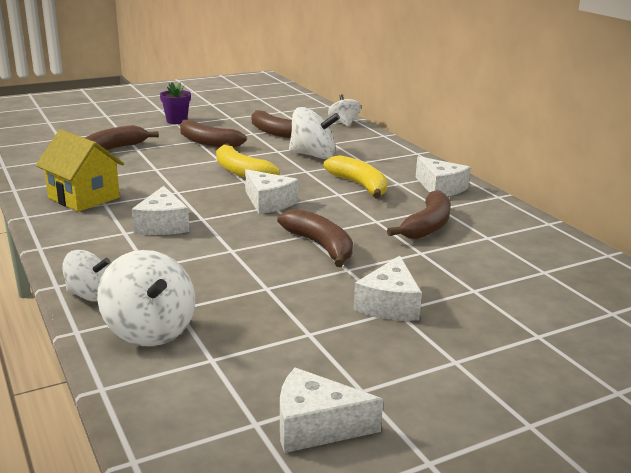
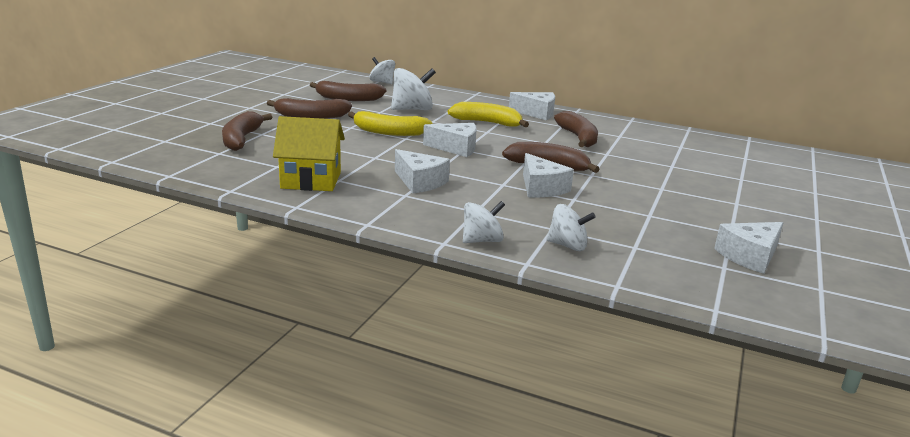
camera: 40 degrees left, 0 degrees up
white spinning top [97,250,195,346] -> white spinning top [546,204,596,251], size x0.64
purple flower pot [160,82,191,124] -> none
white cheese [354,256,422,321] -> white cheese moved to [523,153,574,198]

